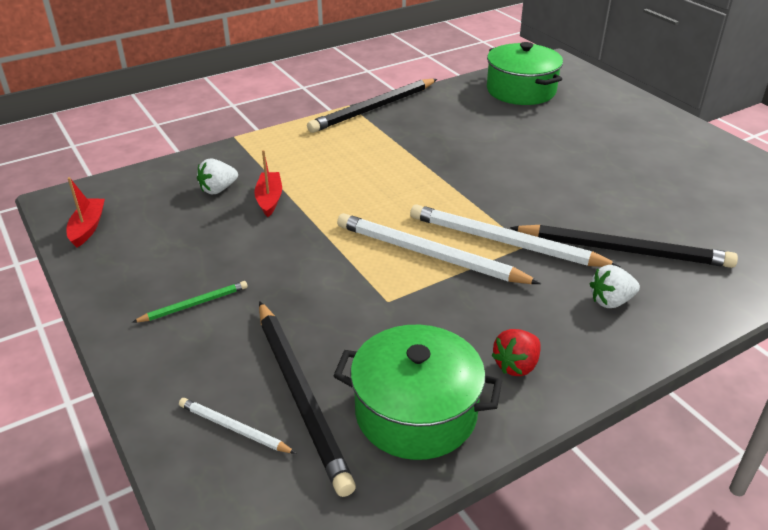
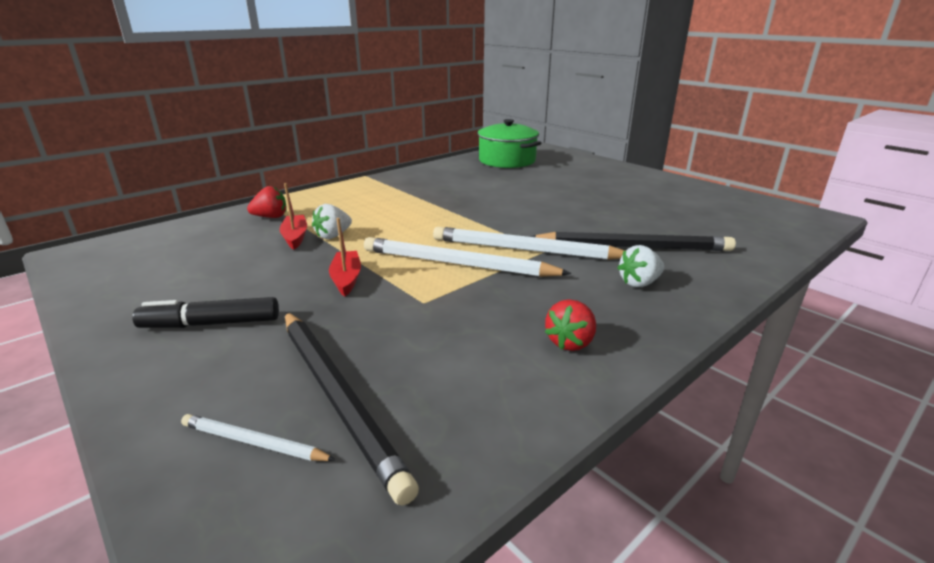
camera: 10 degrees left, 10 degrees down
red boat [66,177,105,247] -> red boat moved to [329,218,361,297]
green pencil [132,281,248,323] -> black marker [132,297,279,328]
white strawberry [197,158,238,194] -> white strawberry moved to [312,204,352,239]
black pencil [307,79,437,133] -> none
green pot [333,325,502,460] -> none
none -> red strawberry [247,186,287,218]

